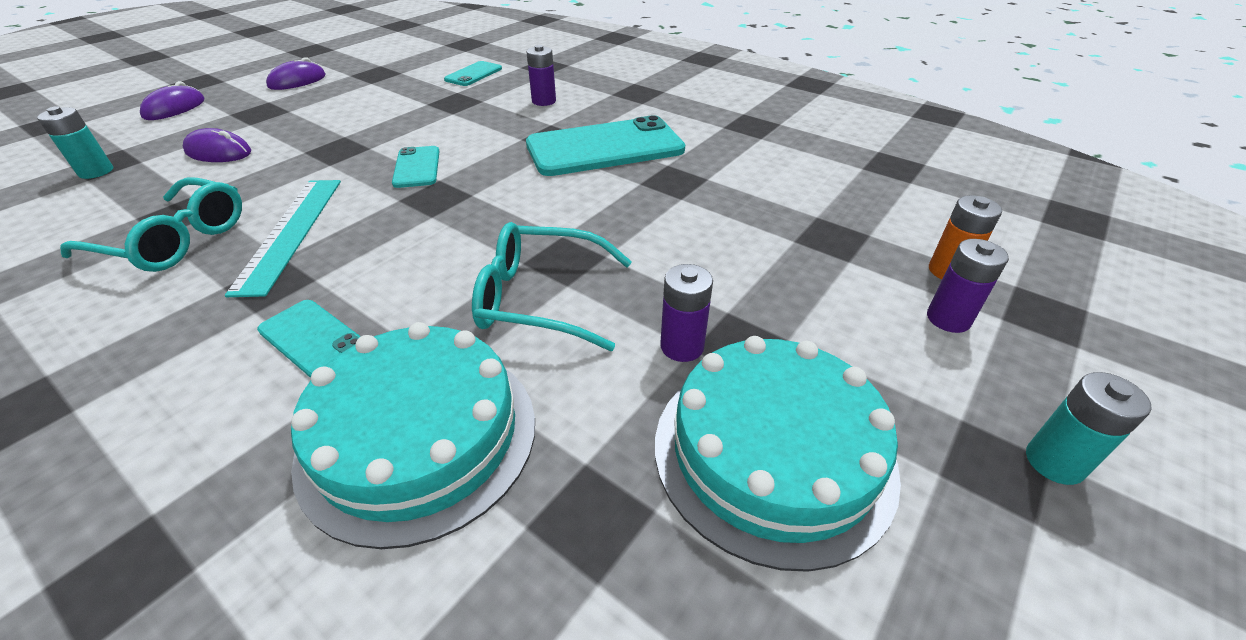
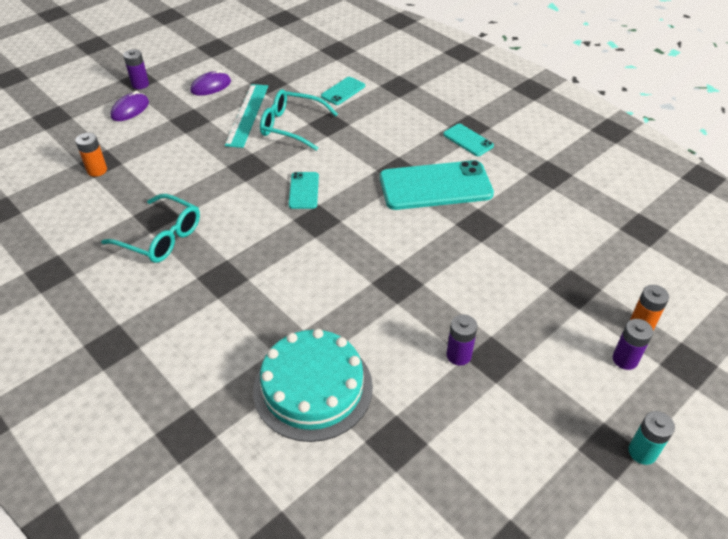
camera: 10 degrees right, 5 degrees up
turquoise battery [37,106,113,179] -> orange battery [75,133,107,177]
purple mouse [183,128,251,162] -> none
turquoise ruler [225,180,341,297] -> turquoise ruler moved to [225,84,268,148]
turquoise phone [257,300,361,378] -> turquoise phone moved to [443,124,494,156]
turquoise glasses [472,222,632,351] -> turquoise glasses moved to [260,89,338,151]
purple battery [527,45,556,106] -> purple battery moved to [123,49,149,89]
turquoise cake [655,336,901,572] -> none

